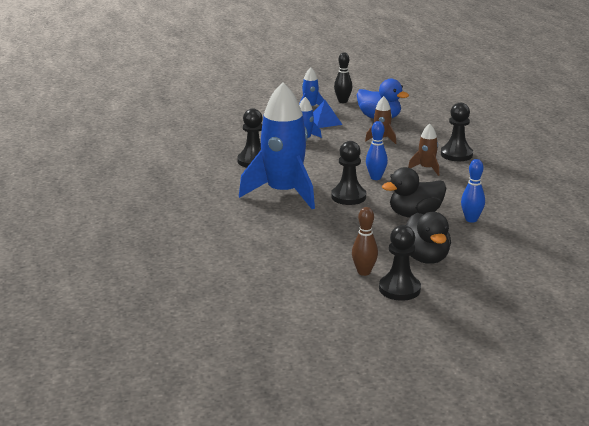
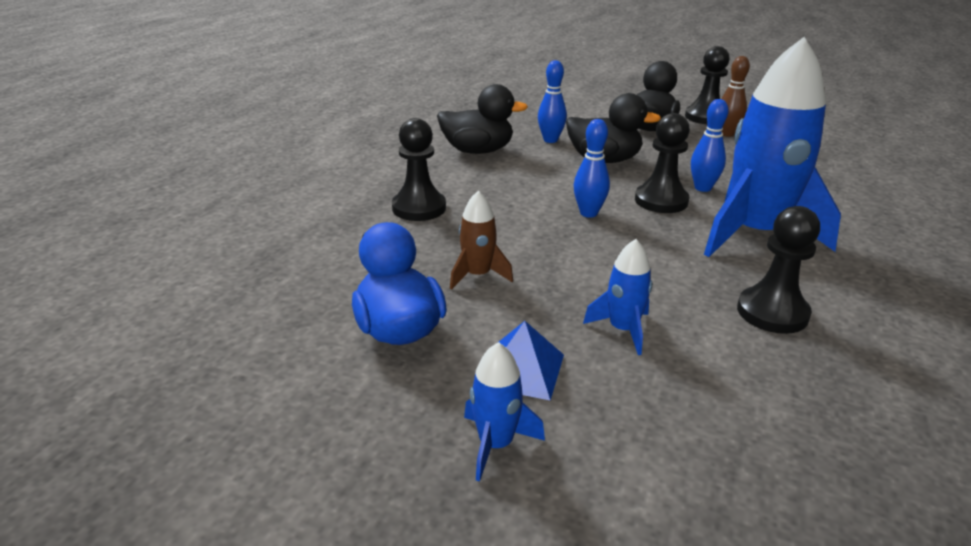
camera: 145 degrees left, 5 degrees up
black bowling pin [334,52,352,103] -> none
brown rocket [408,124,439,176] -> none
none -> black duck [437,84,528,154]
none -> blue bowling pin [691,99,729,192]

